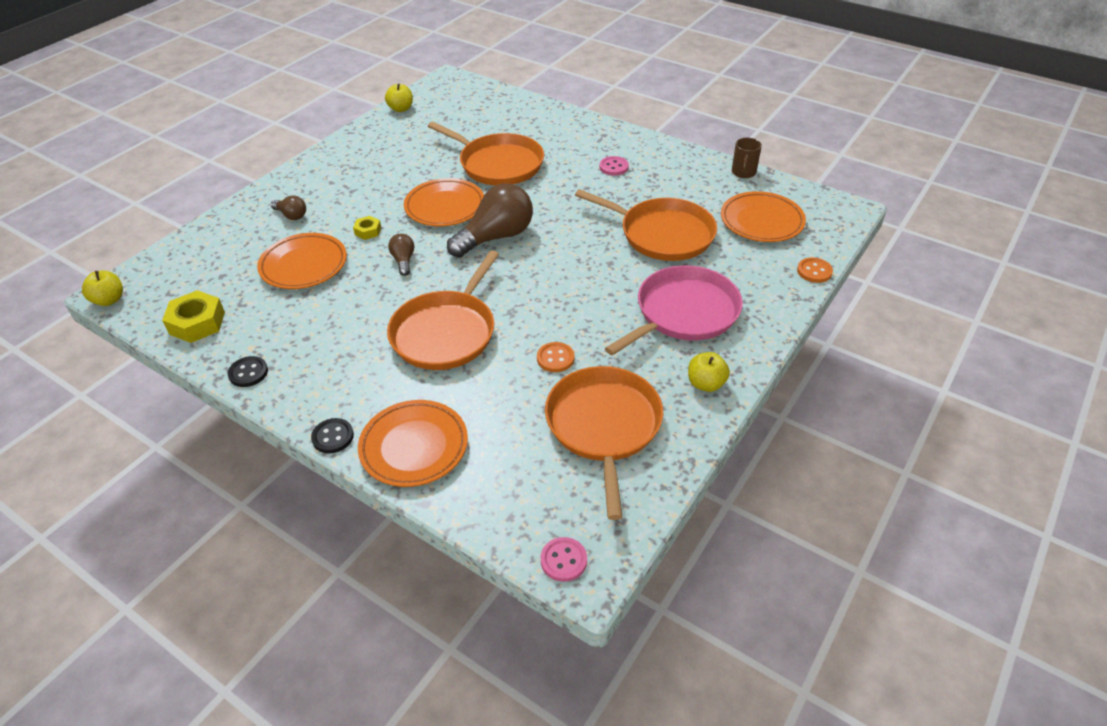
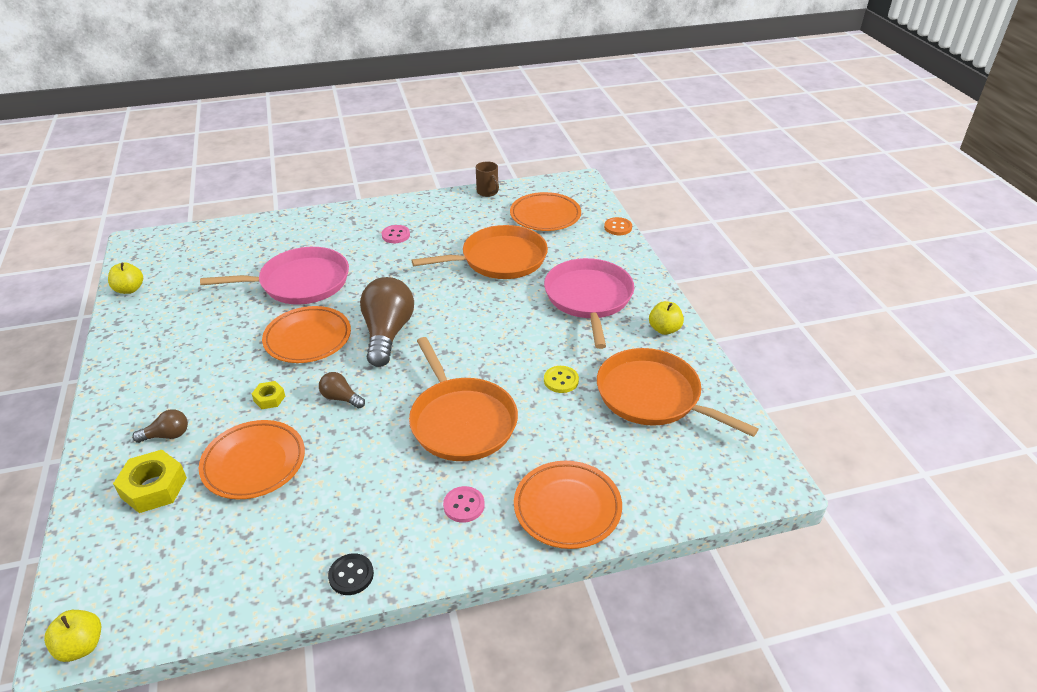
camera: 50 degrees left, 5 degrees down
yellow nut [162,290,225,343] -> yellow nut moved to [113,450,187,513]
black button [311,418,354,453] -> none
orange pan [428,122,544,185] -> pink pan [200,247,349,304]
orange button [537,342,574,372] -> yellow button [544,366,579,393]
pink button [541,537,587,582] -> pink button moved to [443,486,485,523]

